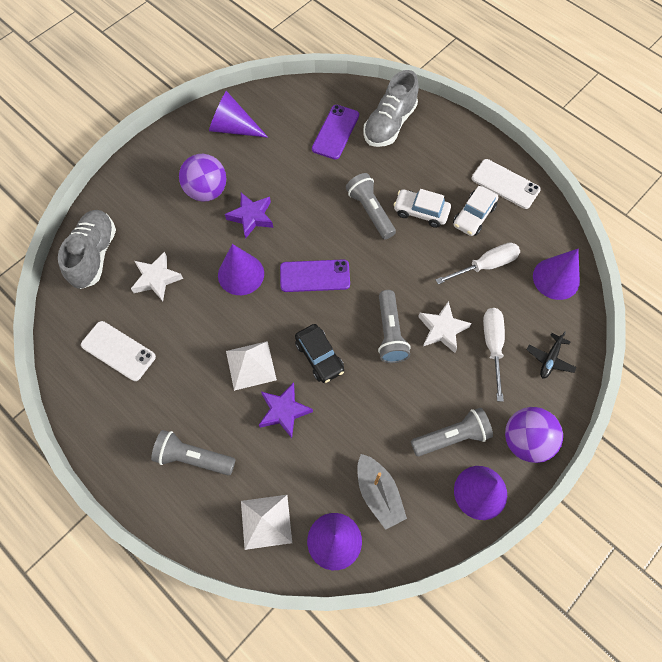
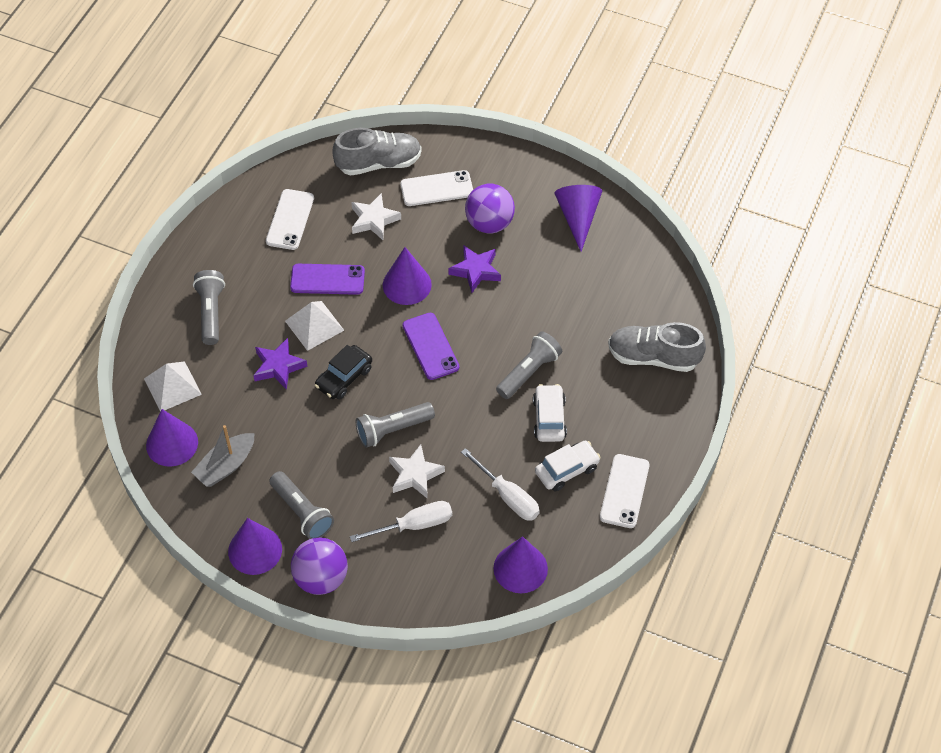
camera: 70 degrees right, 10 degrees down
purple phone [312,105,359,160] -> purple phone moved to [290,264,365,295]
white car [453,186,498,236] -> white car turned 135 degrees clockwise [535,441,601,491]
black plane [527,332,577,378] -> none
none -> white phone [400,170,473,206]

